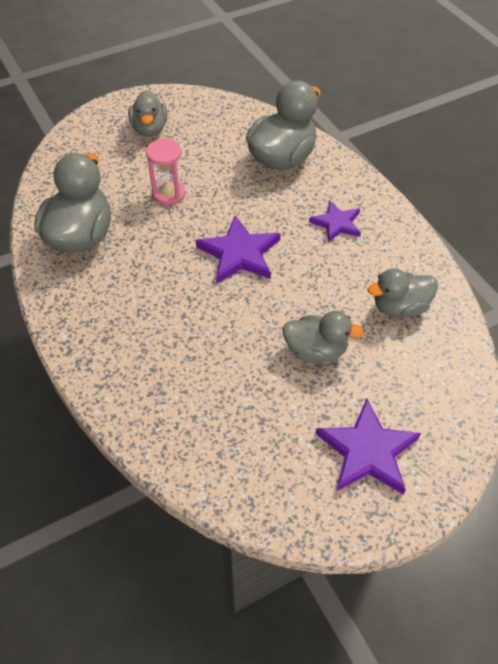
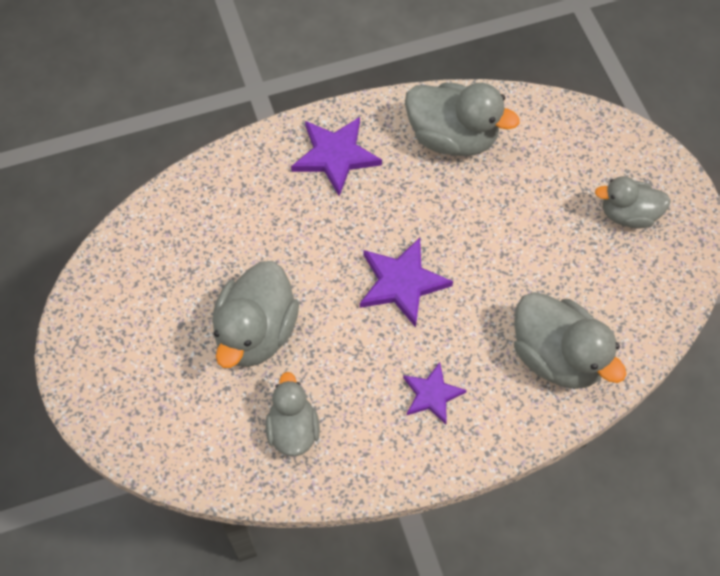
camera: 100 degrees right, 10 degrees up
pink hourglass [146,139,185,205] -> none
grey duck [282,311,364,363] -> grey duck [212,261,299,368], size x1.57
purple star [315,399,421,495] -> purple star moved to [291,117,382,196]

